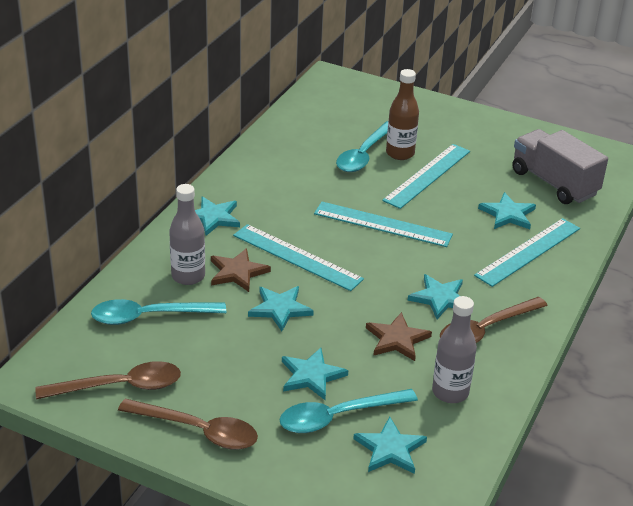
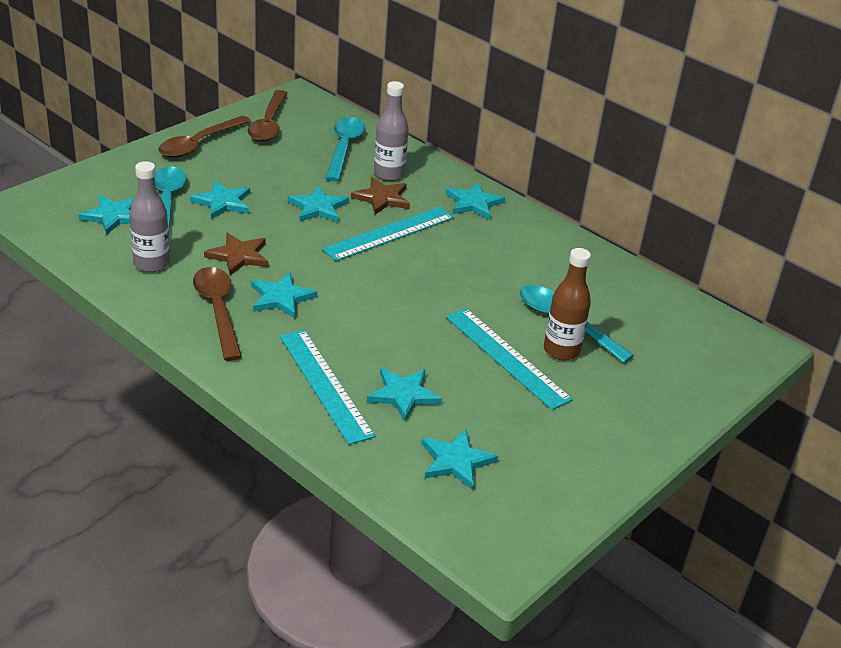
camera: 105 degrees right, 0 degrees up
turquoise ruler [314,202,453,247] -> none
grey truck [512,129,608,204] -> turquoise star [421,429,498,490]

